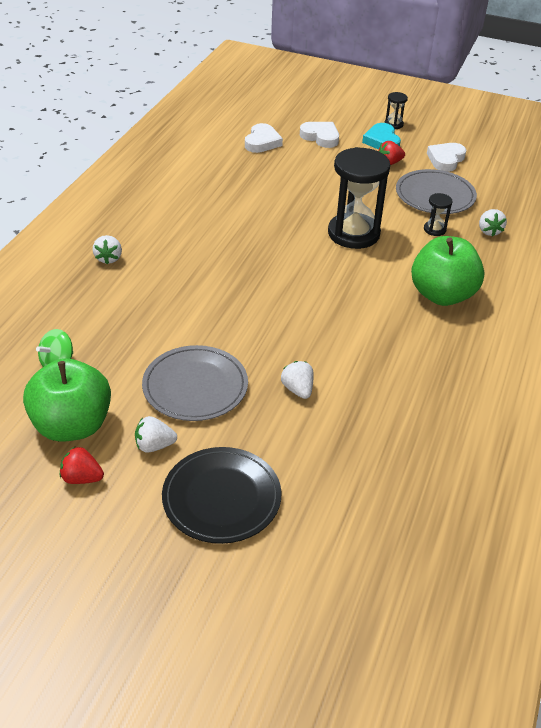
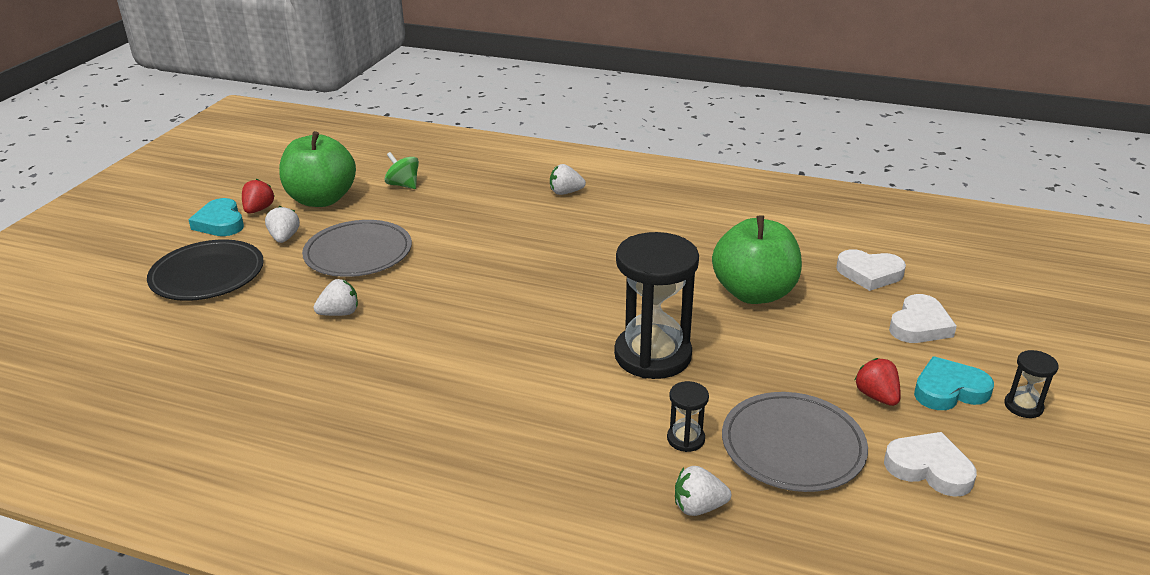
camera: 90 degrees right, 10 degrees down
green apple [411,236,484,306] -> green apple moved to [712,215,802,304]
none -> turquoise heart [189,198,244,236]

